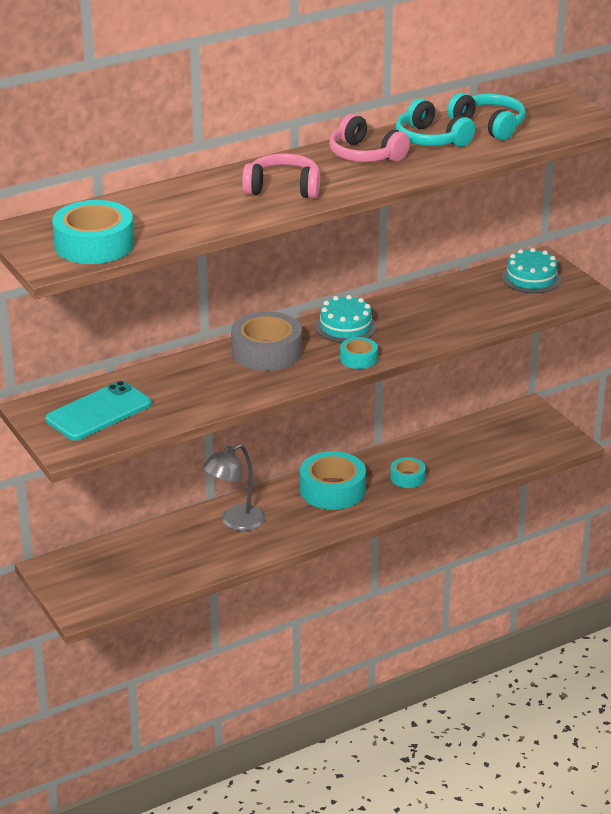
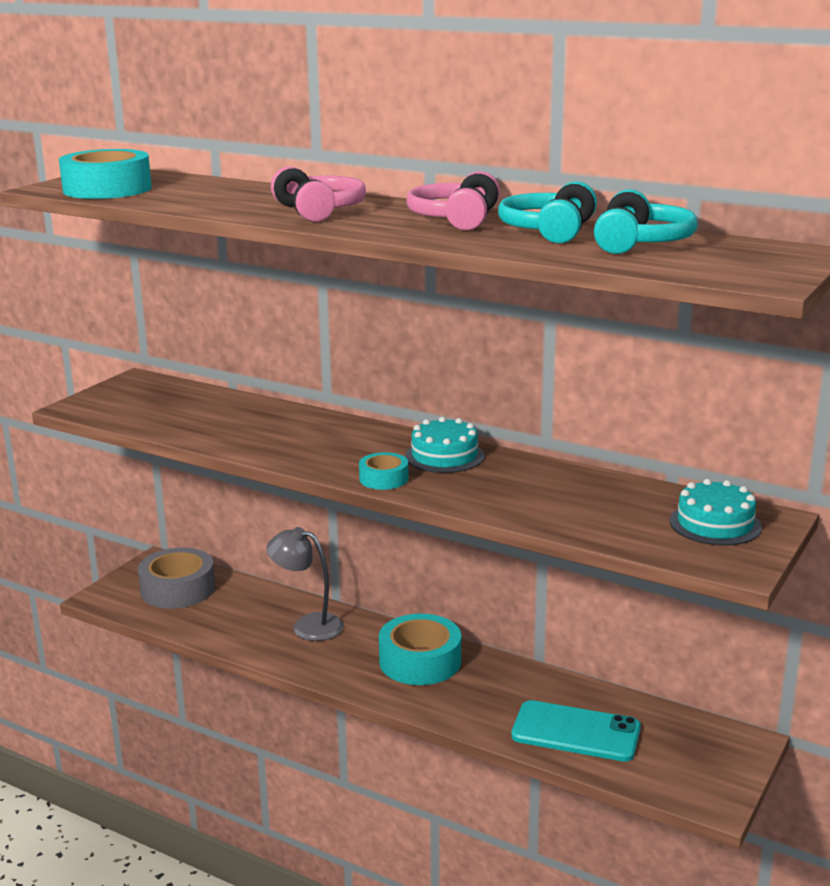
camera: 60 degrees right, 10 degrees down
turquoise phone [45,381,151,440] -> turquoise phone moved to [511,700,641,762]
grey tape [231,311,302,371] -> grey tape moved to [138,547,215,609]
turquoise tape [390,457,425,488] -> none

